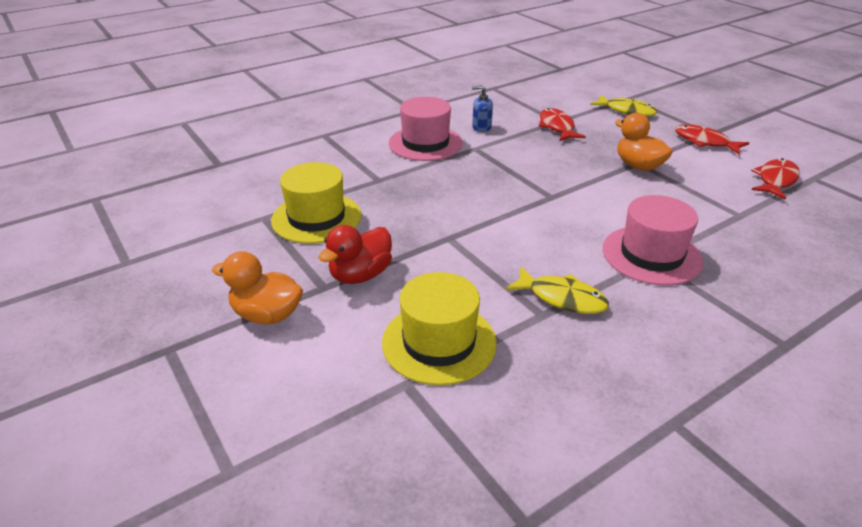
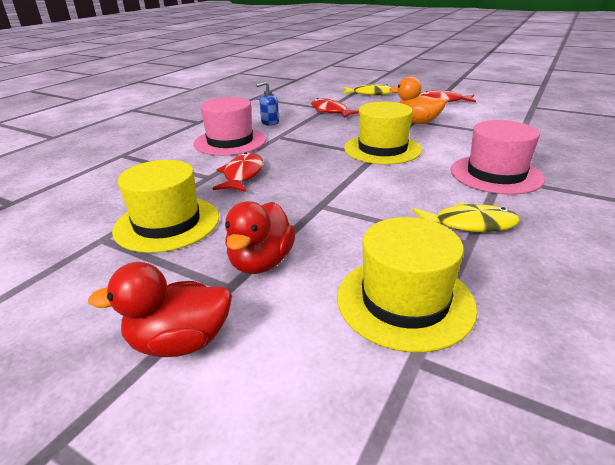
camera: 25 degrees left, 5 degrees down
orange duck [212,251,303,324] -> red duck [88,262,232,357]
red fish [751,158,800,200] -> red fish moved to [213,153,264,192]
none -> yellow hat [344,102,422,165]

